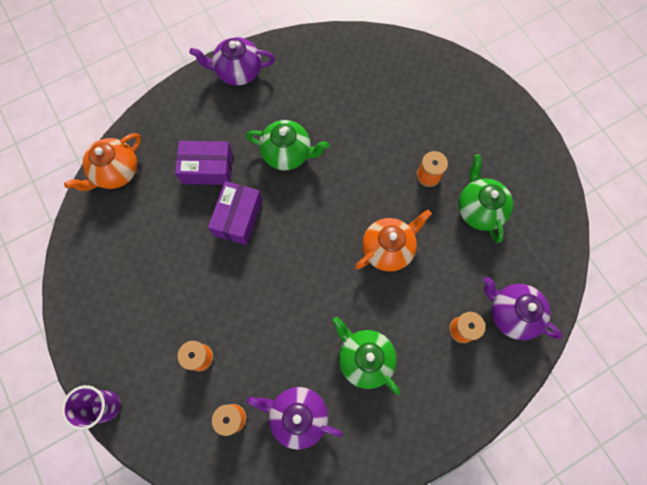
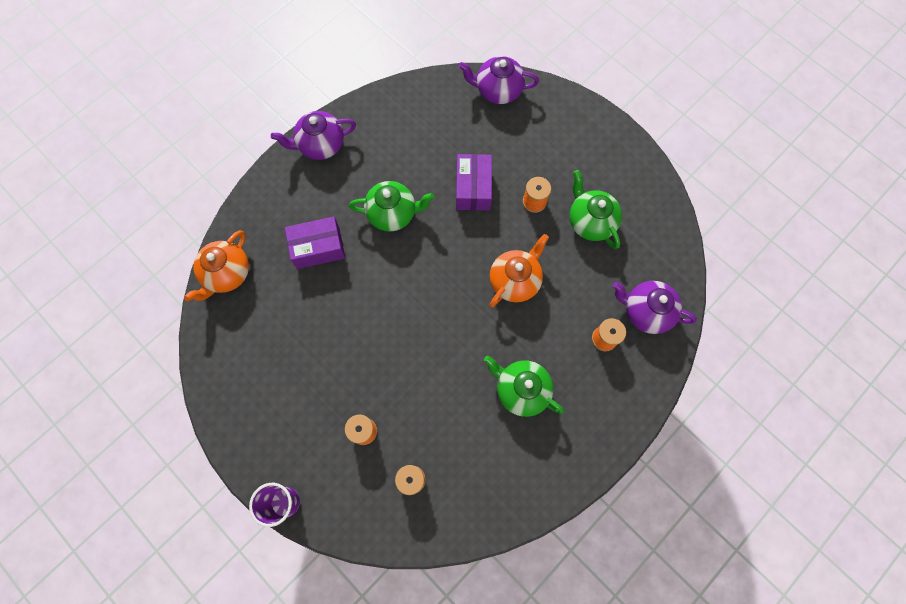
camera: 15 degrees left, 0 degrees up
purple box [208,181,262,245] -> purple box moved to [456,154,492,210]
purple teapot [247,387,343,449] -> purple teapot moved to [459,56,539,104]

